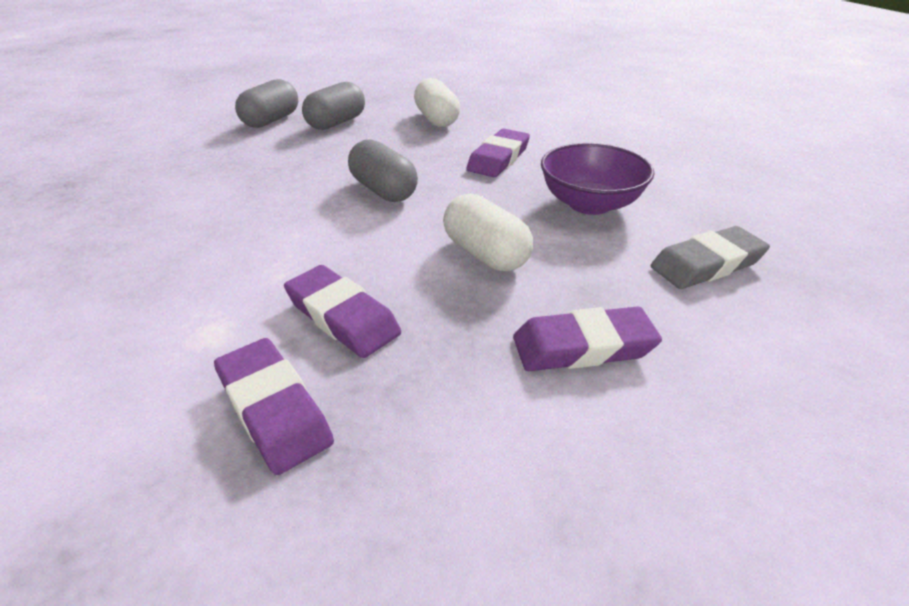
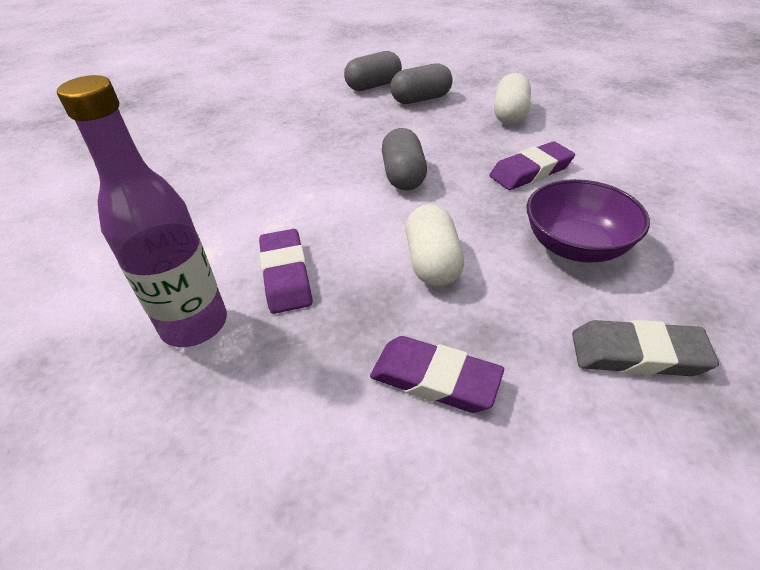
camera: 35 degrees right, 5 degrees up
purple eraser [214,338,334,475] -> purple bottle [57,75,227,347]

